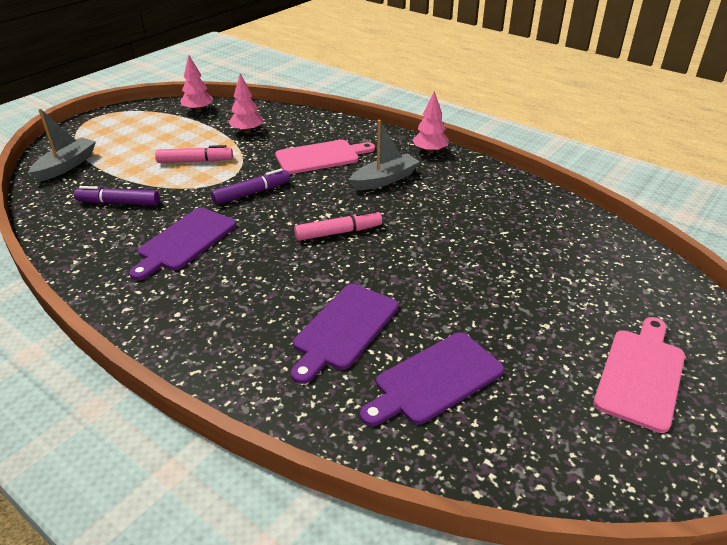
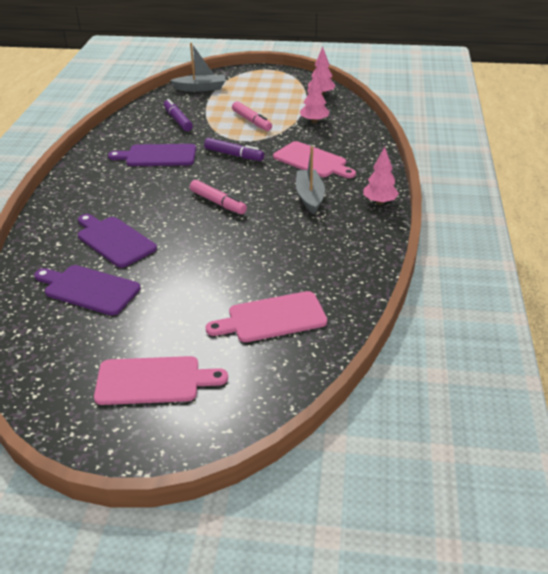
camera: 60 degrees right, 0 degrees up
purple cutting board [291,284,398,384] -> purple cutting board turned 45 degrees clockwise [78,214,157,268]
grey boat [349,120,420,190] -> grey boat turned 120 degrees counterclockwise [296,146,325,214]
none -> pink cutting board [206,291,327,342]

